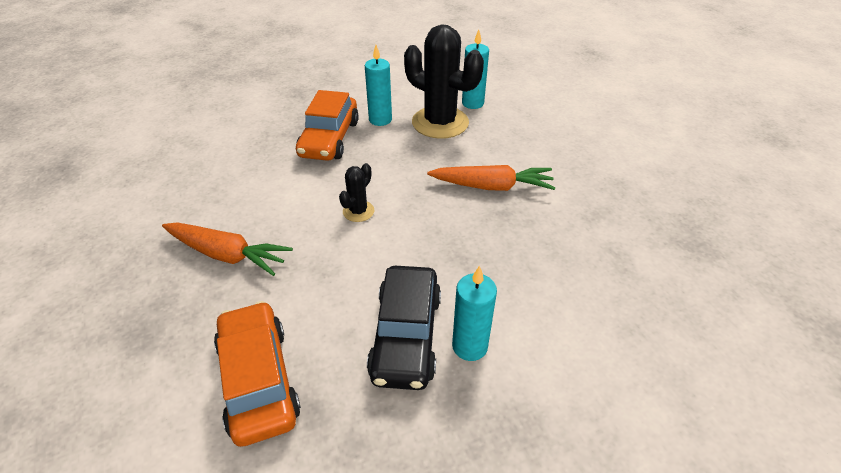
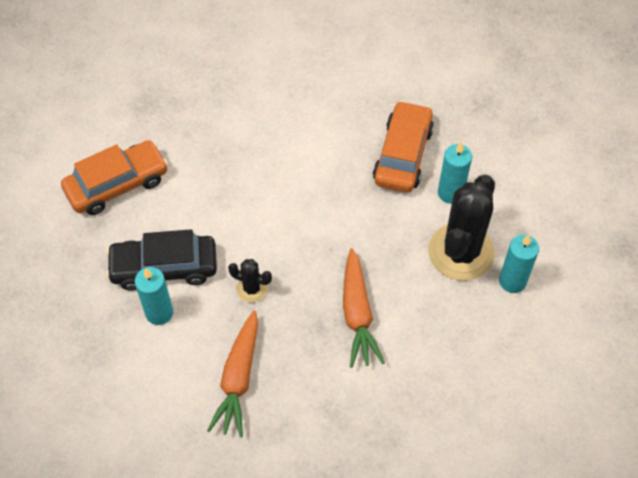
camera: 80 degrees right, 15 degrees up
orange carrot [162,222,293,276] -> orange carrot moved to [207,310,258,437]
orange car [296,90,359,161] -> orange car turned 105 degrees clockwise [373,101,434,193]
black cactus [339,163,374,222] -> black cactus moved to [228,259,272,303]

